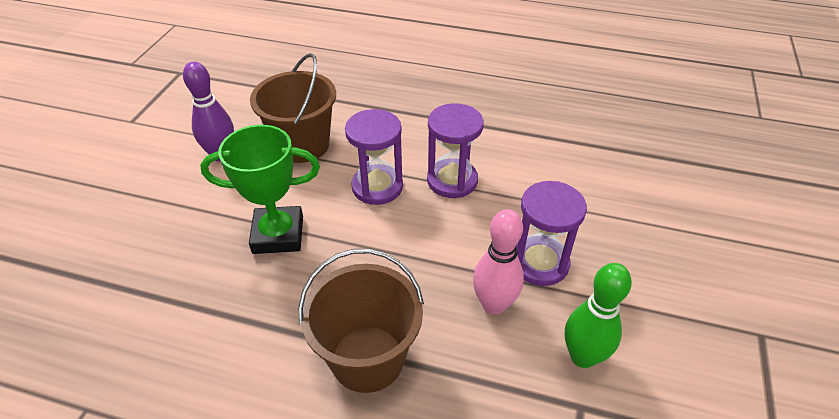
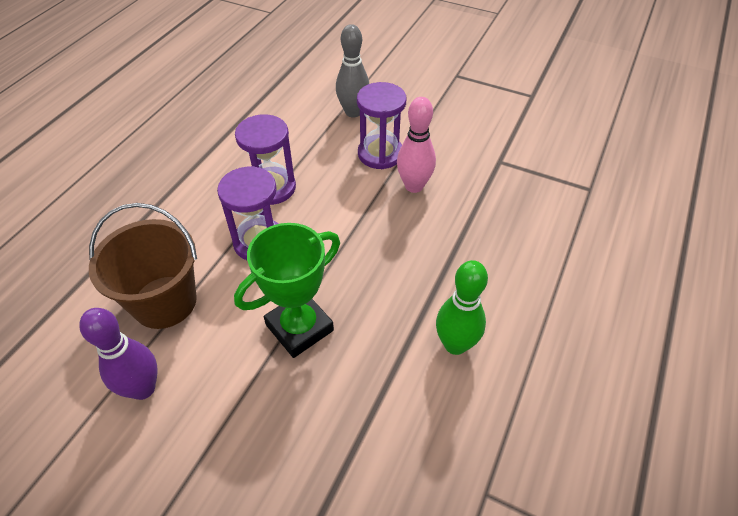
camera: 80 degrees left, 5 degrees up
green trophy [200,125,320,254] -> green trophy turned 45 degrees clockwise [234,223,340,358]
brown bucket [298,249,424,393] -> none
green bowling pin [565,263,632,368] -> green bowling pin moved to [436,260,488,355]
none -> grey bowling pin [336,24,369,117]

